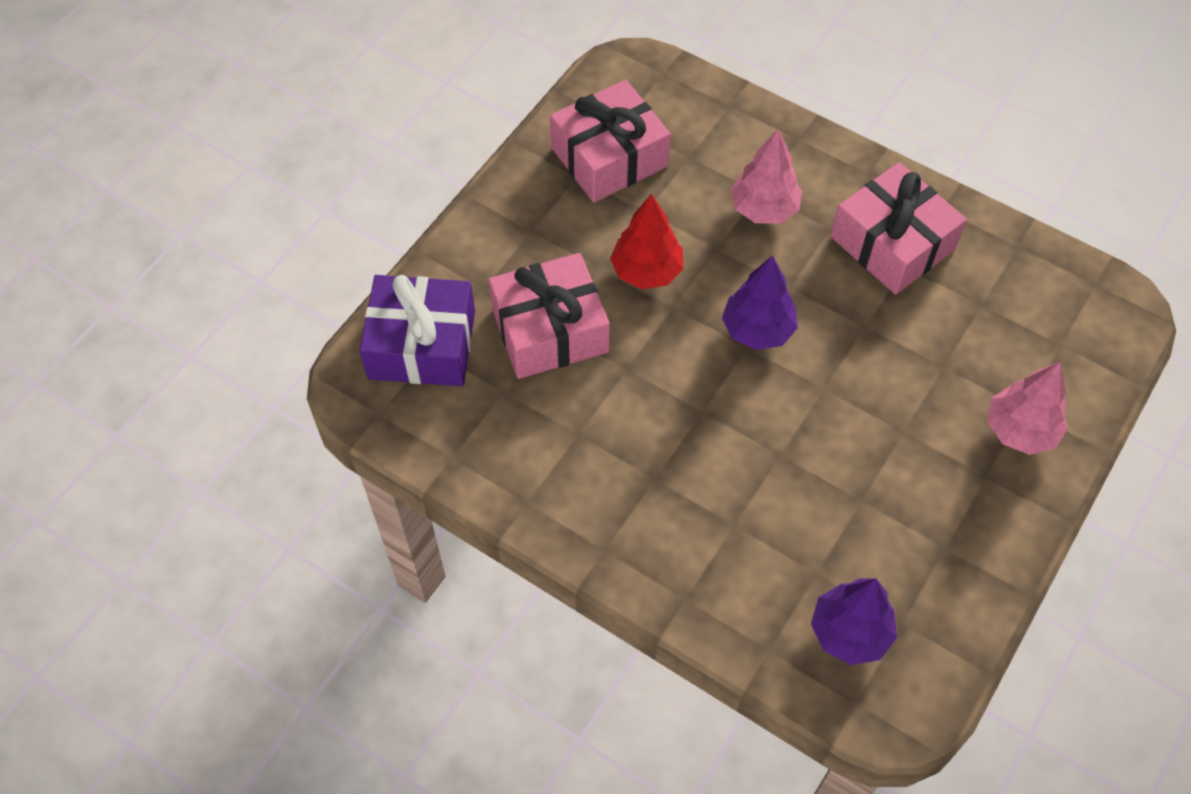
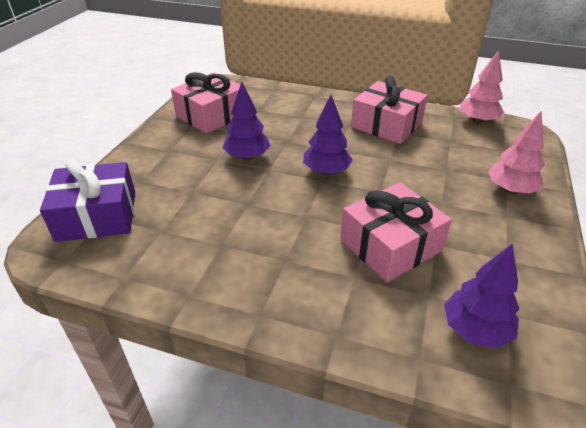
camera: 15 degrees left, 20 degrees down
pink gift [489,253,610,379] -> pink gift moved to [340,182,452,282]
red tree [610,194,683,289] -> purple tree [222,82,271,160]
pink tree [730,129,802,224] -> pink tree moved to [460,50,504,124]

